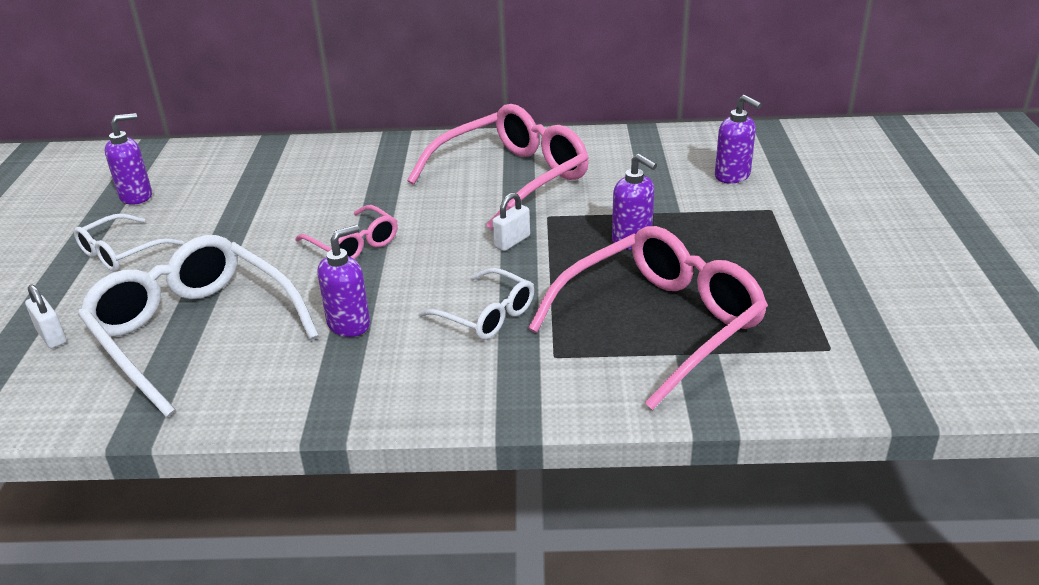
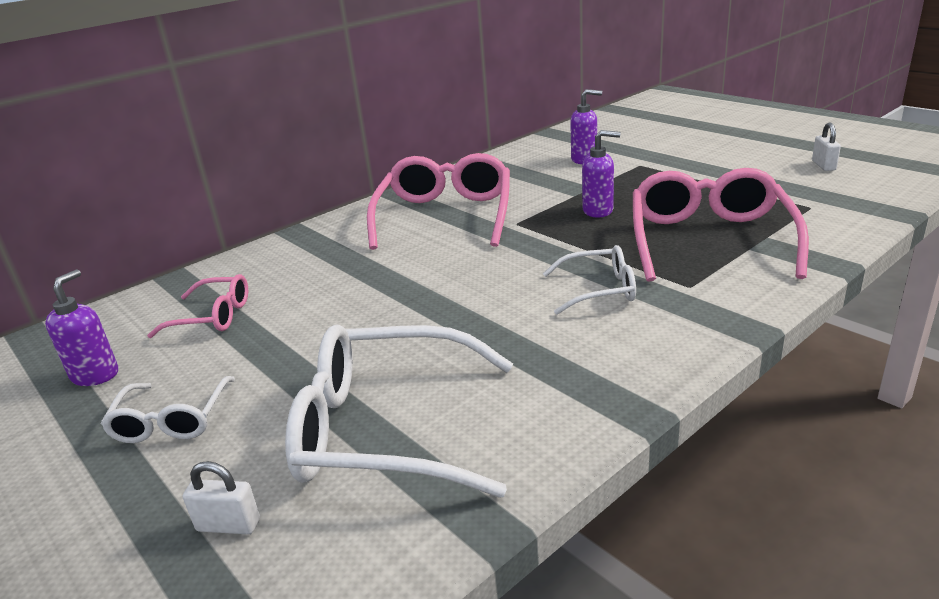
camera: 40 degrees left, 5 degrees down
pink glasses [295,205,398,259] -> pink glasses moved to [147,274,248,338]
purple soap dispenser [317,225,370,337] -> none
white padlock [492,193,530,251] -> white padlock moved to [812,122,841,171]

